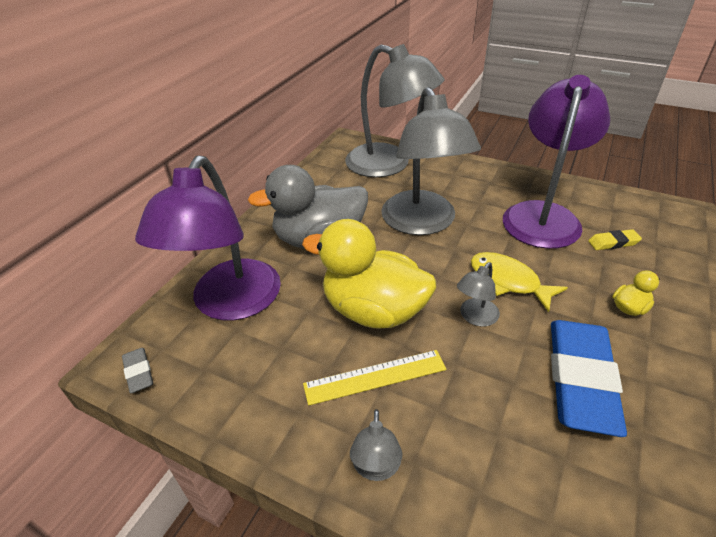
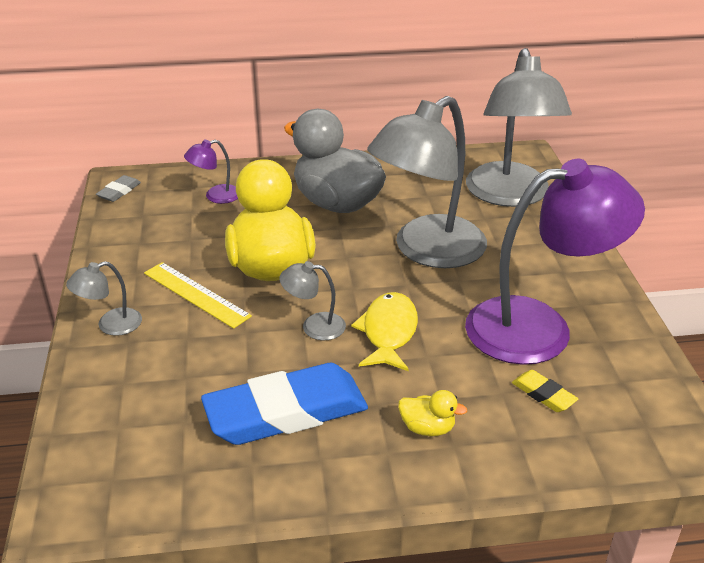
camera: 55 degrees right, 5 degrees down
purple lamp [135,155,281,320] -> purple lamp [184,140,238,204], size x0.42

